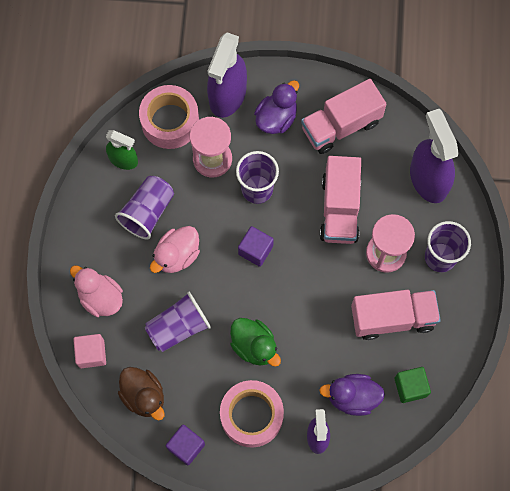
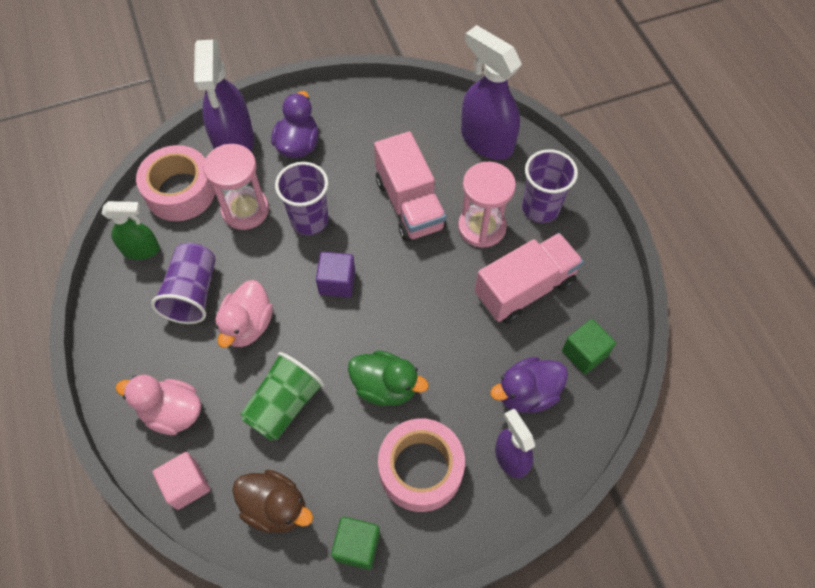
camera: 25 degrees left, 10 degrees down
purple cup [145,292,211,352] -> green cup [240,352,324,441]
purple cube [166,424,205,465] -> green cube [331,517,380,570]
pink truck [301,79,387,154] -> none

